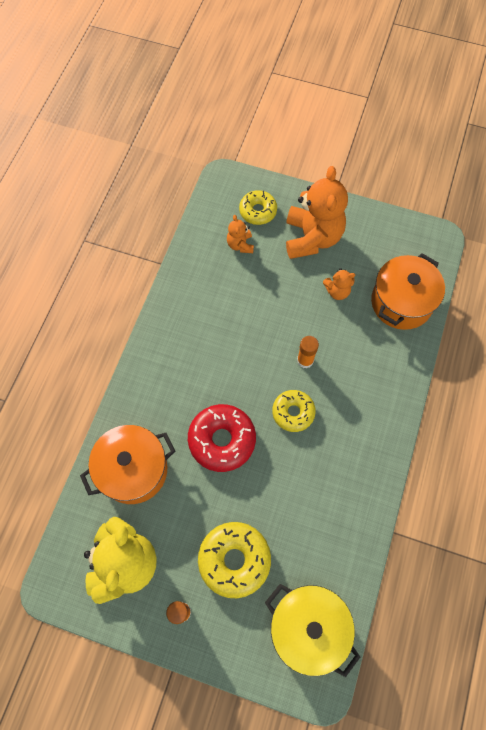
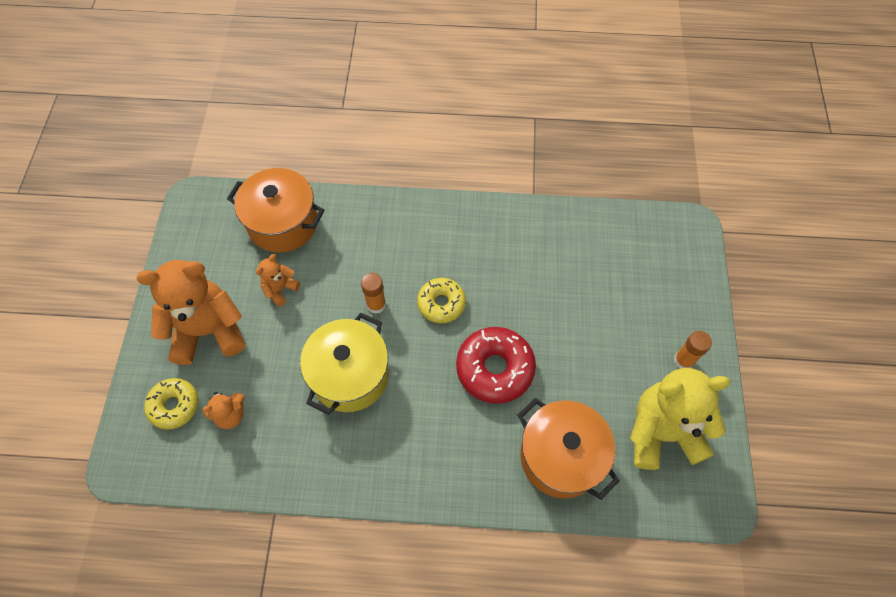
camera: 105 degrees left, 5 degrees down
yellow donut [198,522,271,598] -> none
yellow pot [265,584,360,677] -> yellow pot moved to [300,313,389,415]
orange teddy bear [323,268,355,300] -> orange teddy bear turned 120 degrees counterclockwise [255,254,300,307]

